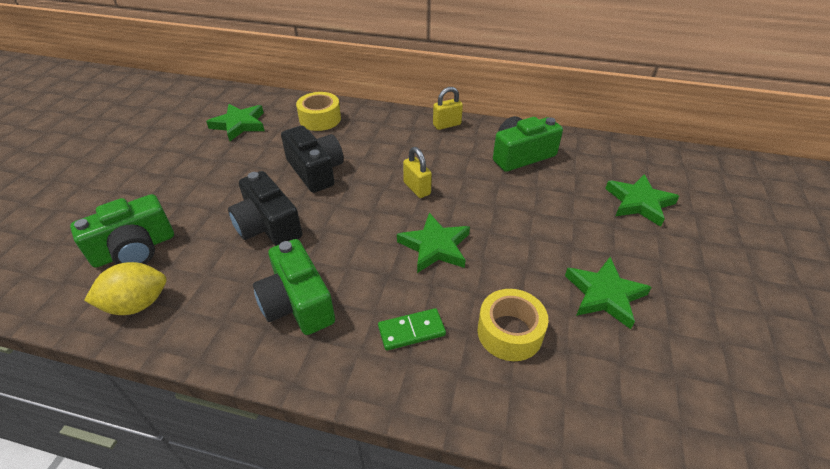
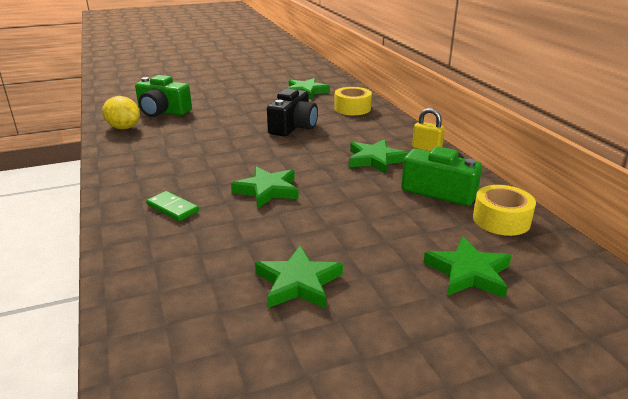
camera: 55 degrees right, 15 degrees down
black camera [228,171,302,246] -> none
green camera [253,239,335,335] -> none
yellow padlock [403,147,432,198] -> none
yellow tape [478,289,548,361] -> yellow tape moved to [473,185,536,236]
none -> green star [349,139,408,174]

